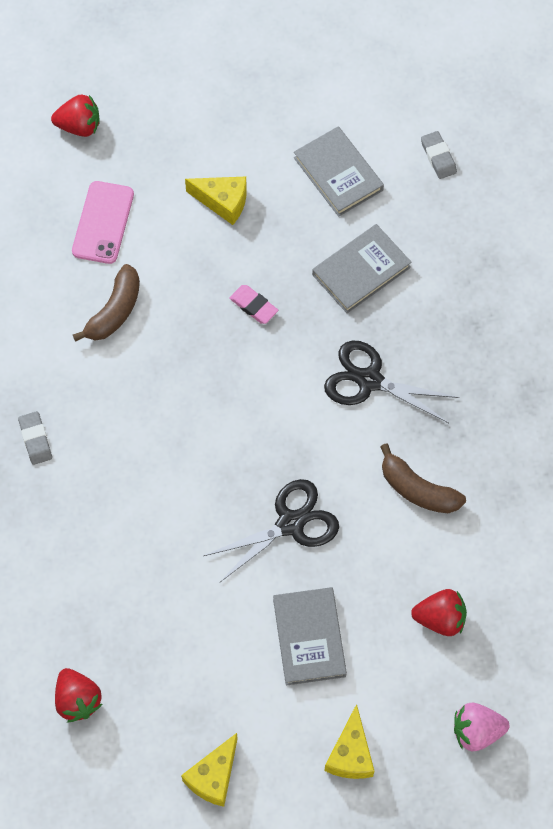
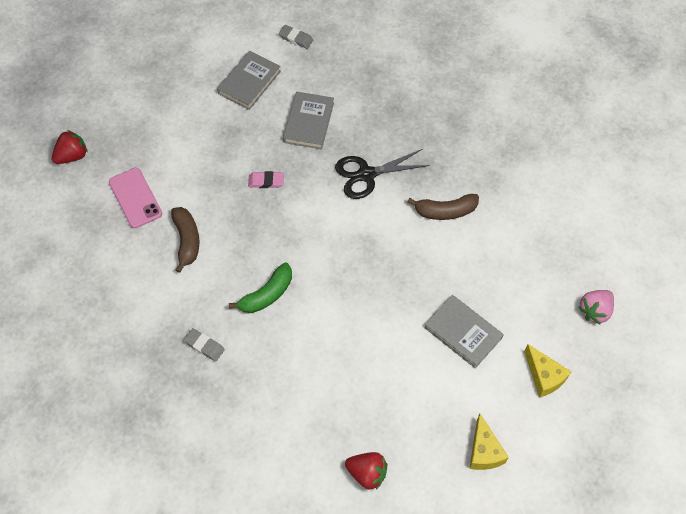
camera: 40 degrees left, 5 degrees down
yellow cheese [185,177,247,225] -> none
black scissors [204,479,339,582] -> none
grey book [294,126,384,217] -> grey book turned 75 degrees counterclockwise [217,50,281,110]
red strawberry [411,589,467,636] -> none
none -> green banana [229,263,292,313]

